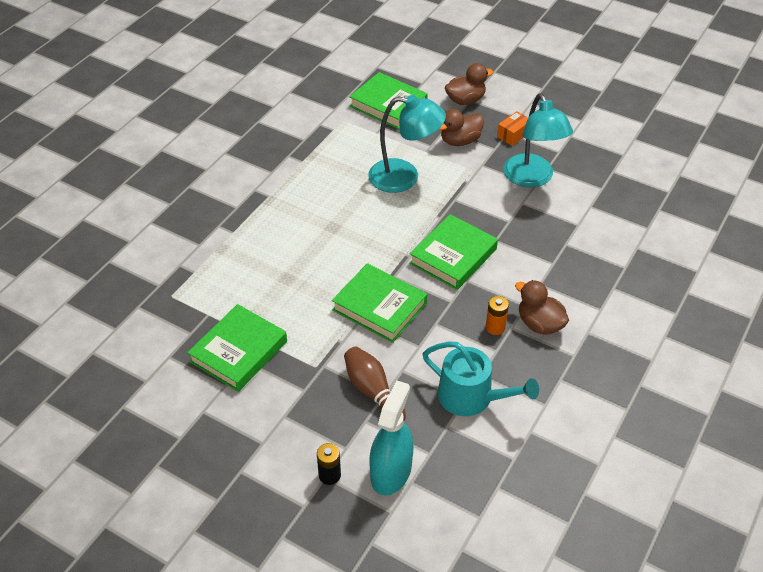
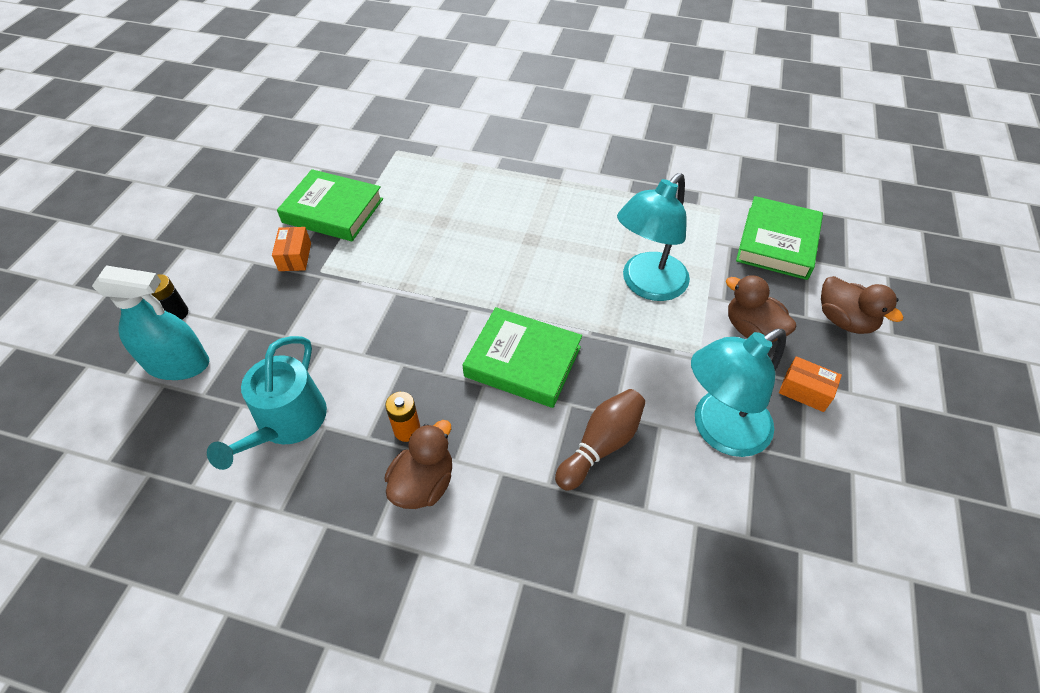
camera: 75 degrees right, 5 degrees up
green book [332,263,427,343] -> none
brown bowling pin [344,346,406,422] -> brown bowling pin moved to [555,389,646,491]
turquoise lamp [368,95,446,193] -> turquoise lamp turned 45 degrees clockwise [617,173,690,301]
none -> orange box [272,227,311,271]

